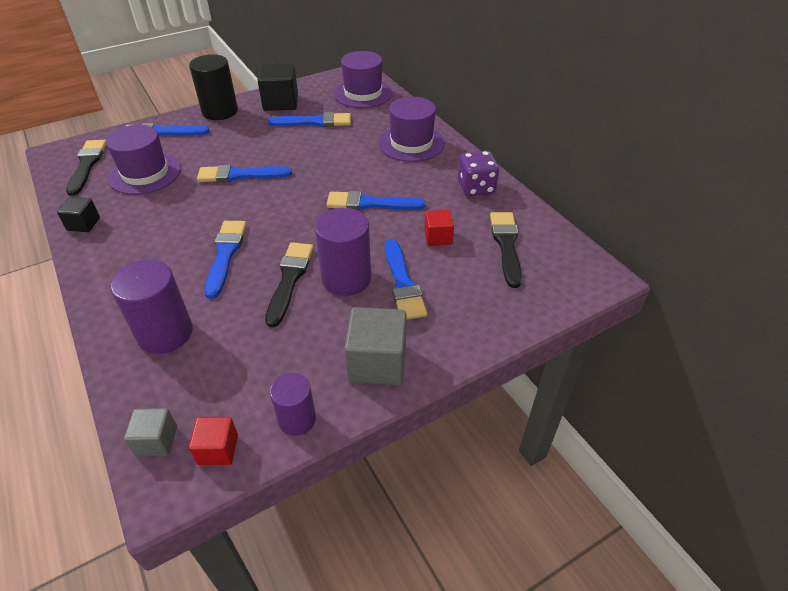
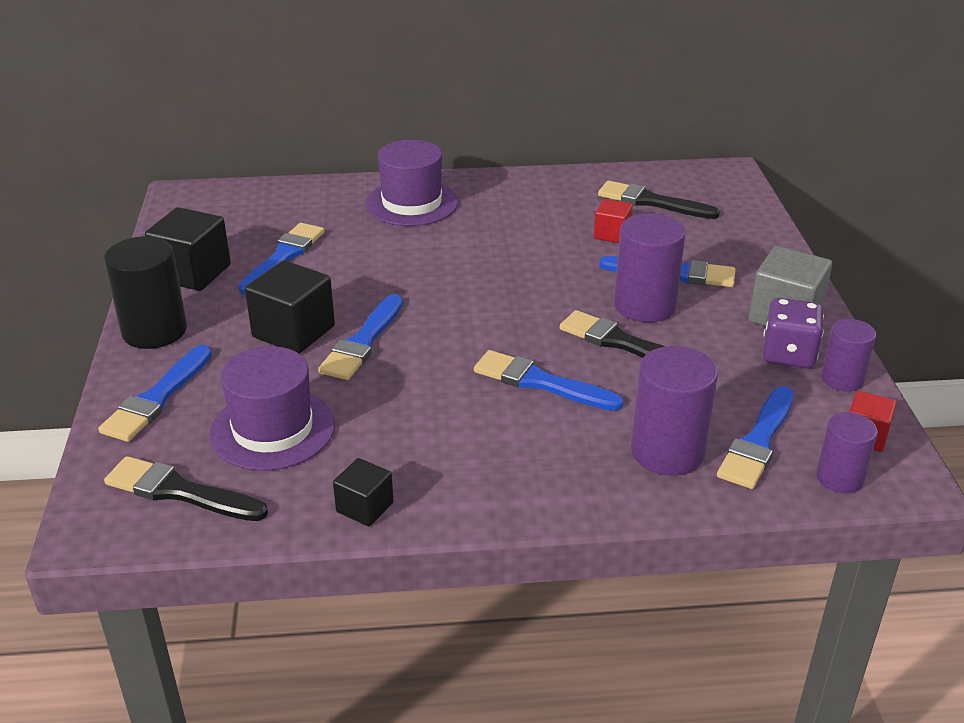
camera: 65 degrees left, 10 degrees down
grey cube [124,408,177,456] -> purple cylinder [816,412,878,493]
blue brush [326,191,426,210] -> blue brush moved to [717,386,794,489]
purple hat [334,51,392,108] -> none
purple dice [458,151,499,196] -> purple dice moved to [762,298,824,369]
none -> black cube [245,260,335,354]

